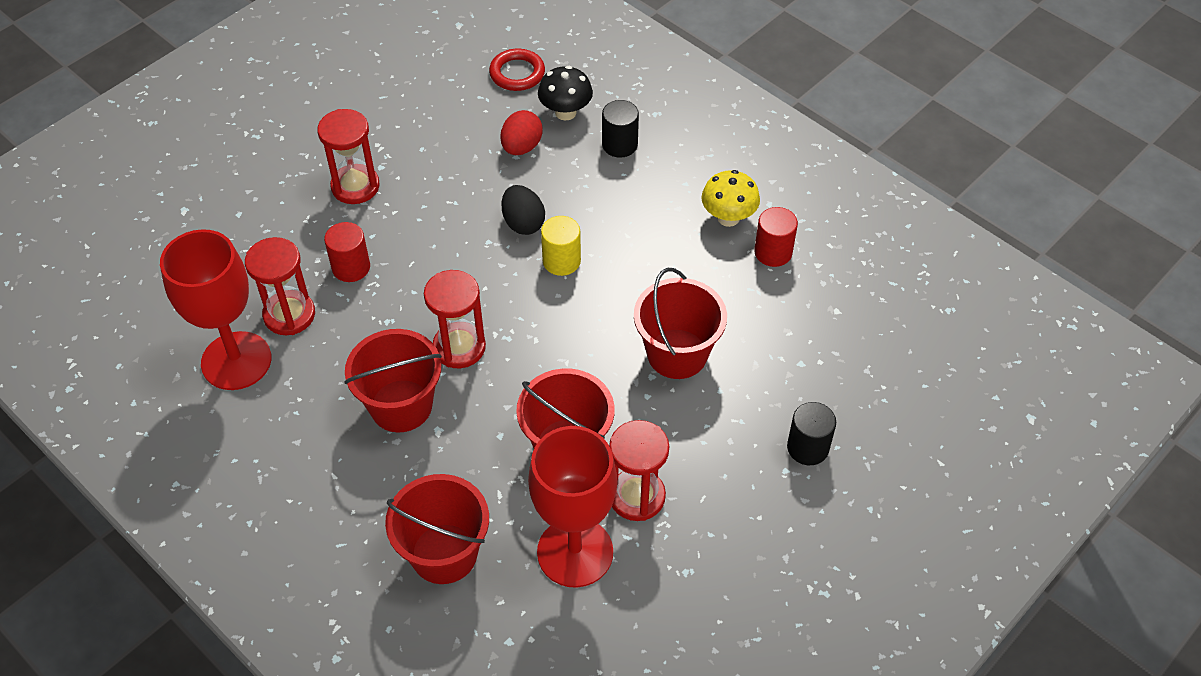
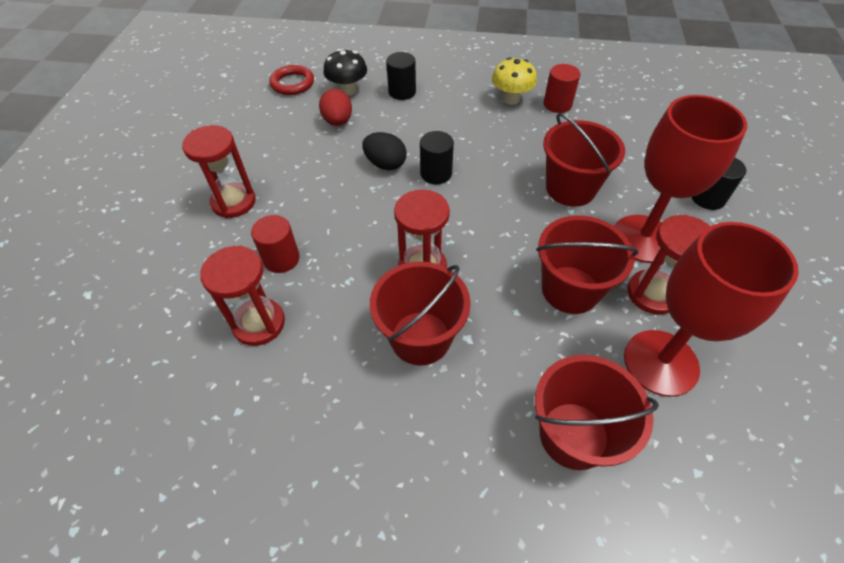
camera: 35 degrees left, 0 degrees up
red goblet [160,229,271,390] -> red goblet moved to [615,95,747,263]
yellow cylinder [541,216,581,276] -> black cylinder [420,131,454,184]

